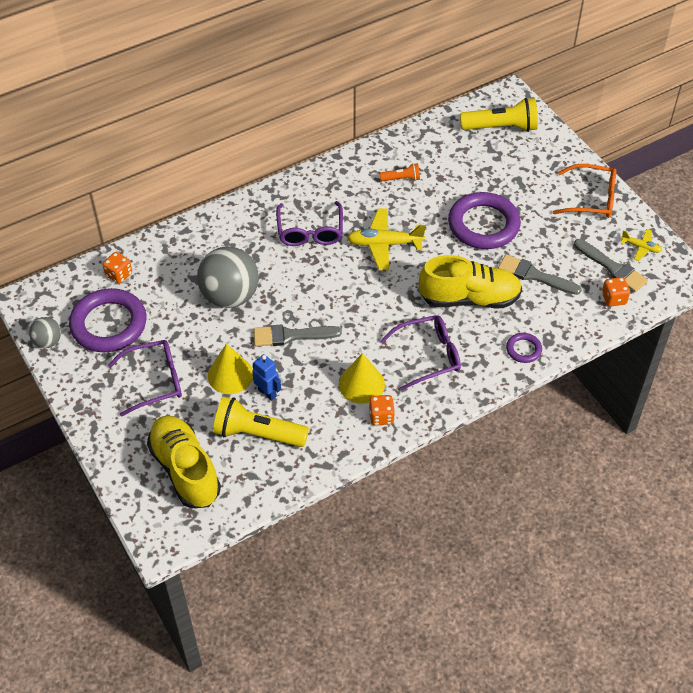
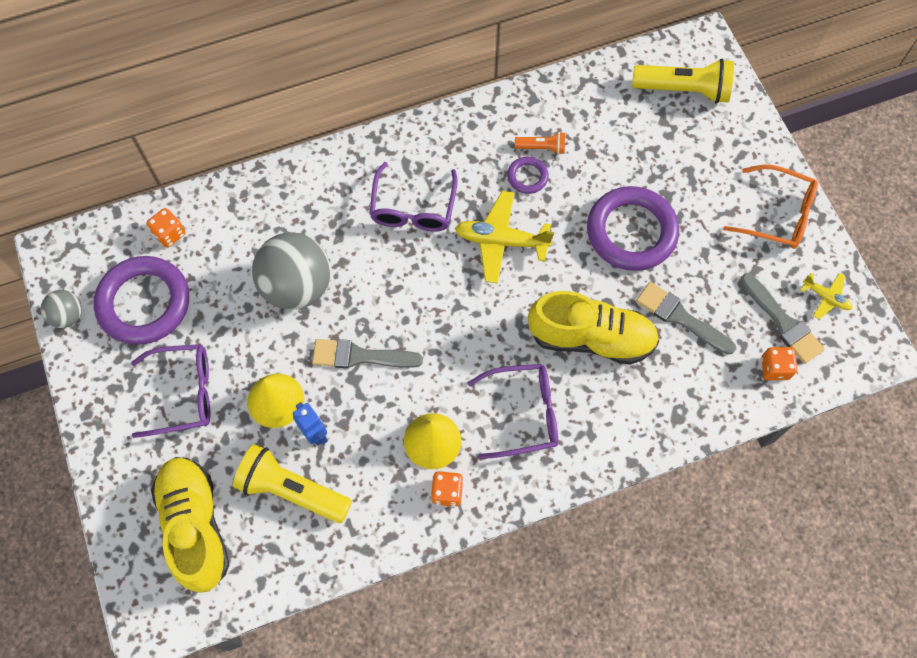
camera: 10 degrees right, 15 degrees up
purple ring [506,333,542,363] -> purple ring moved to [507,157,549,194]

